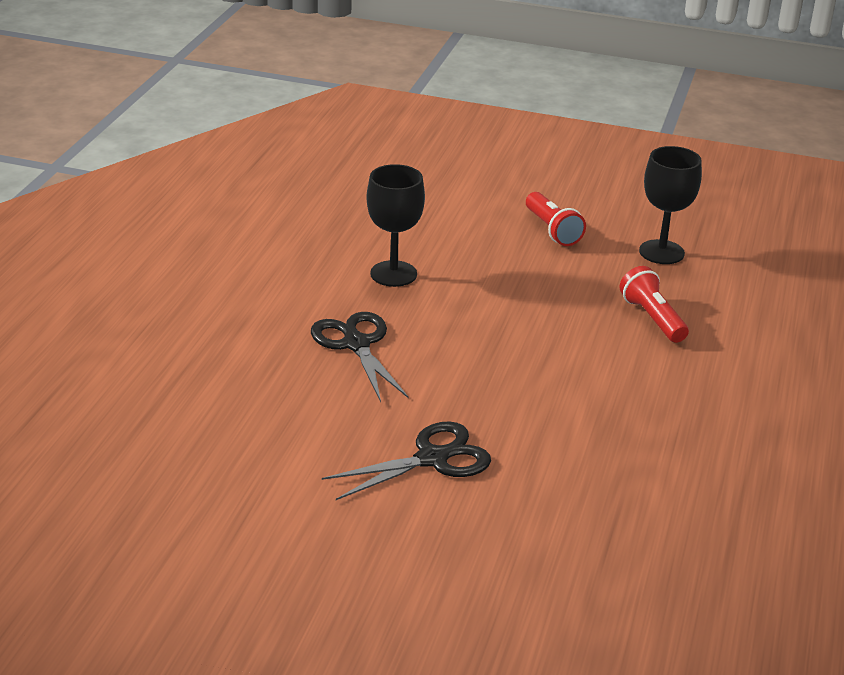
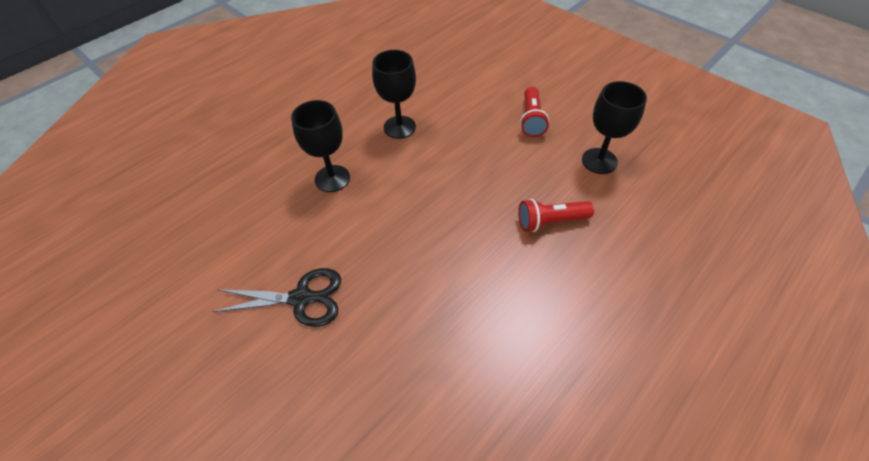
camera: 30 degrees right, 20 degrees up
black scissors [311,312,409,402] -> black goblet [291,100,350,192]
red flashlight [619,266,689,343] -> red flashlight turned 105 degrees counterclockwise [518,199,594,232]

